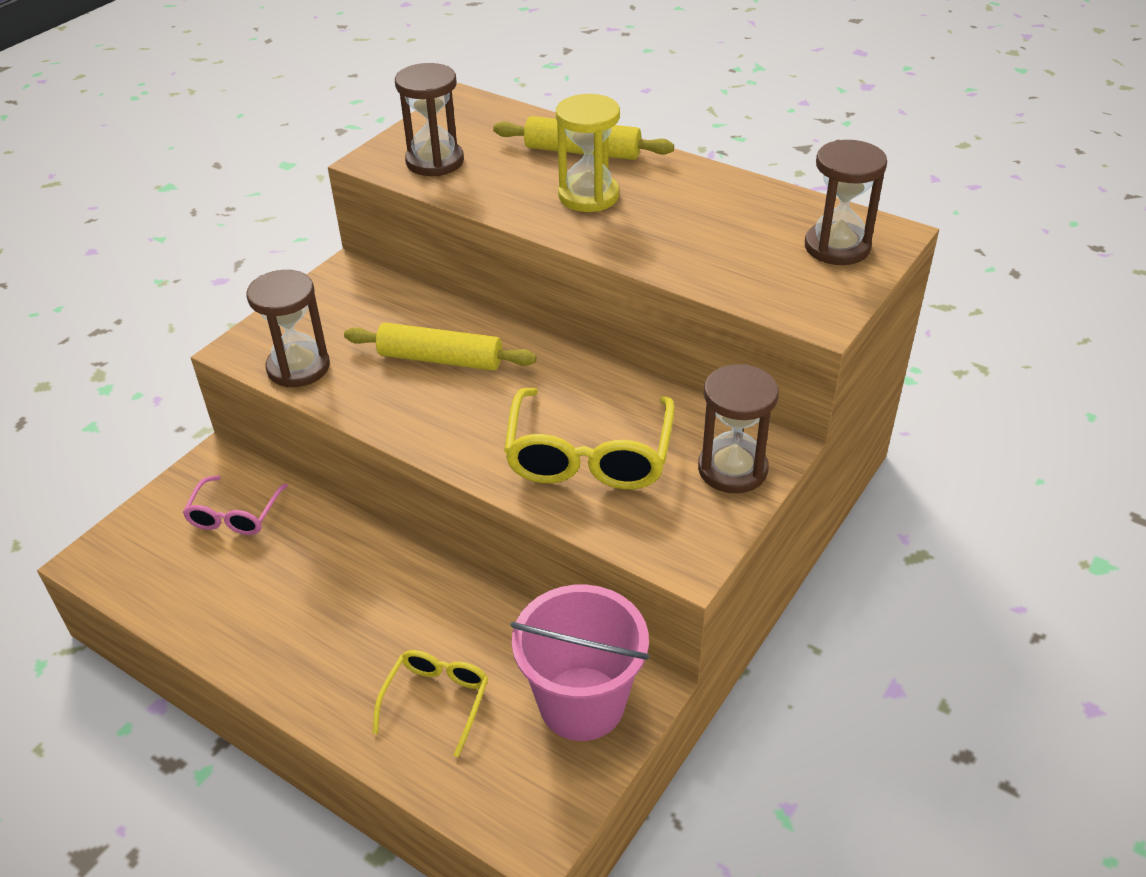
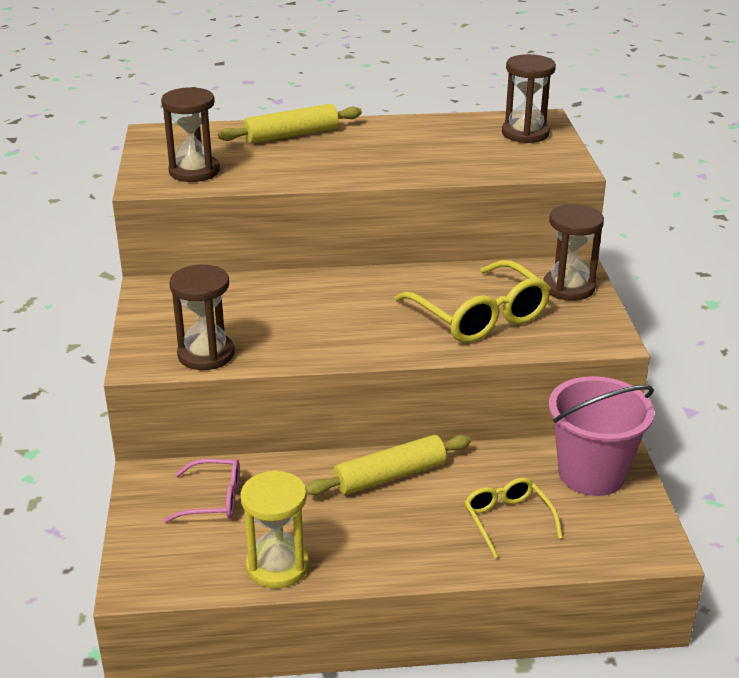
camera: 40 degrees left, 10 degrees down
pink glasses [182,476,288,535] -> pink glasses turned 60 degrees counterclockwise [163,459,240,523]
yellow rolling pin [344,323,537,371] -> yellow rolling pin moved to [306,435,471,495]
yellow hourglass [556,94,620,212] -> yellow hourglass moved to [240,470,309,588]

